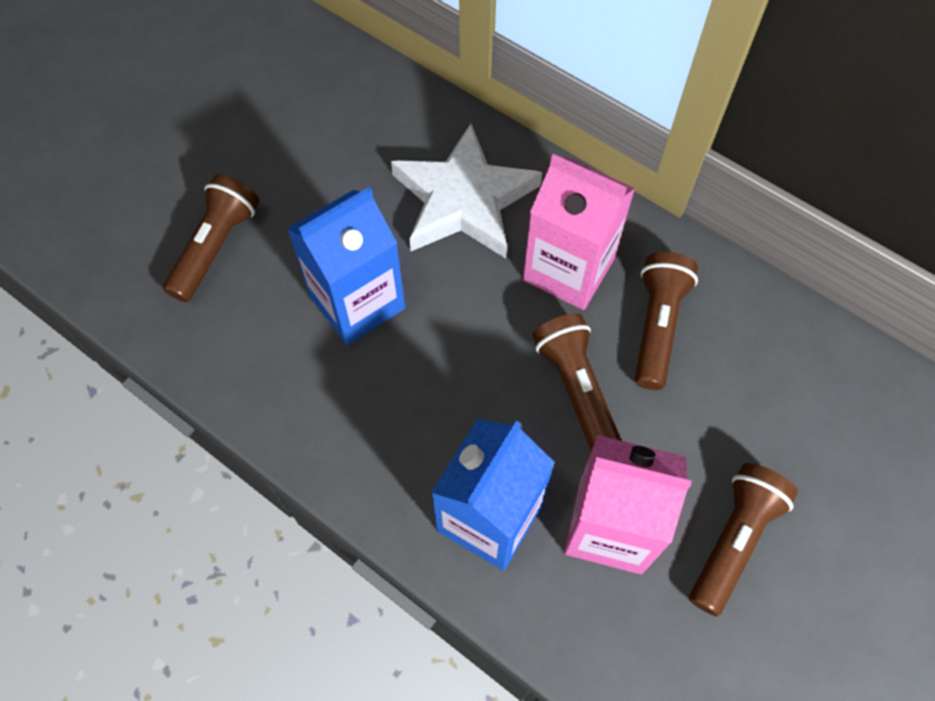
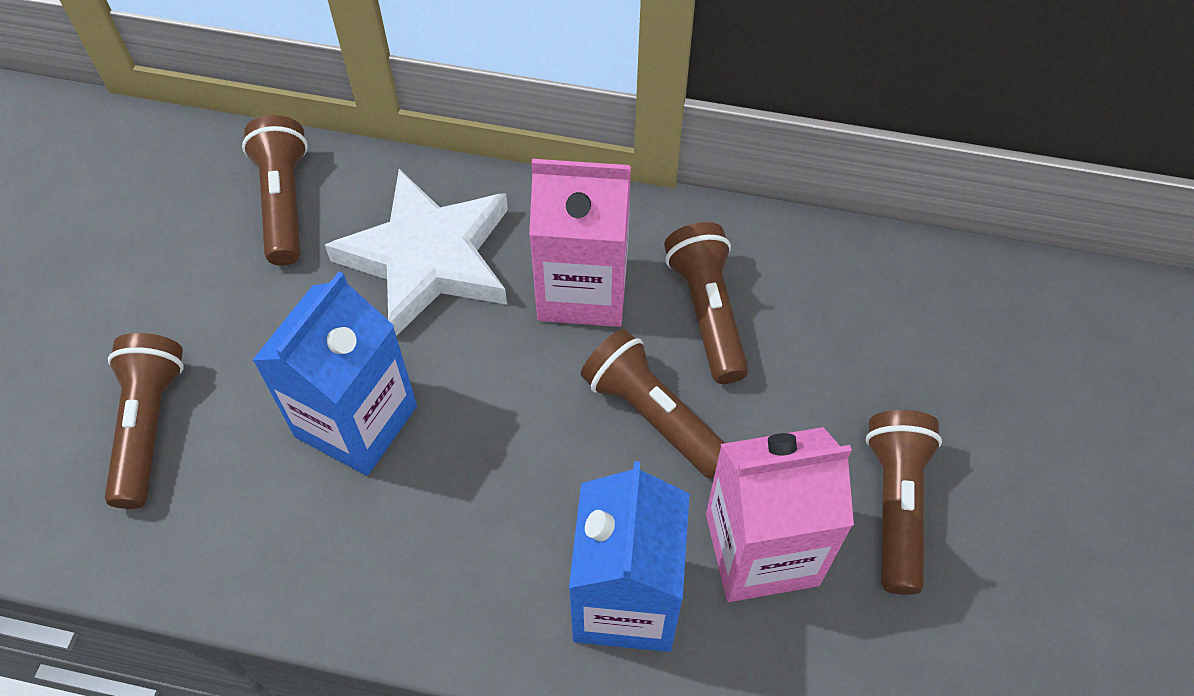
camera: 25 degrees left, 5 degrees down
none -> brown flashlight [242,115,308,266]

